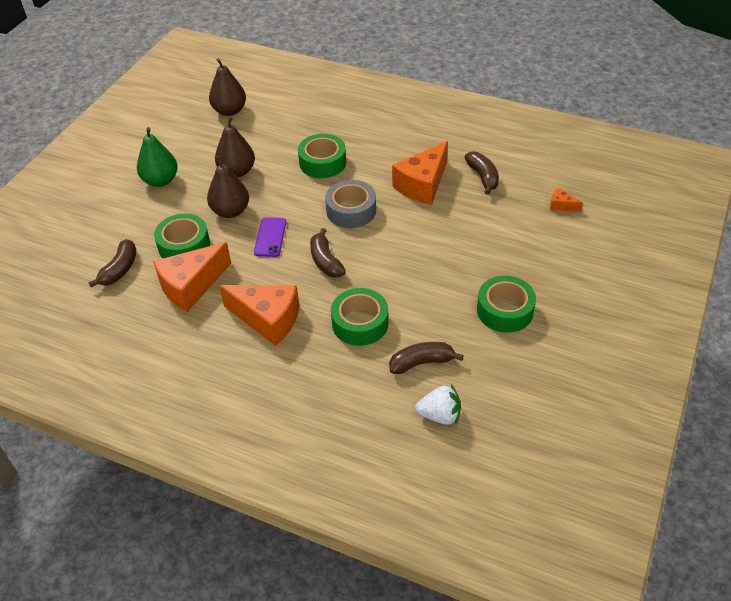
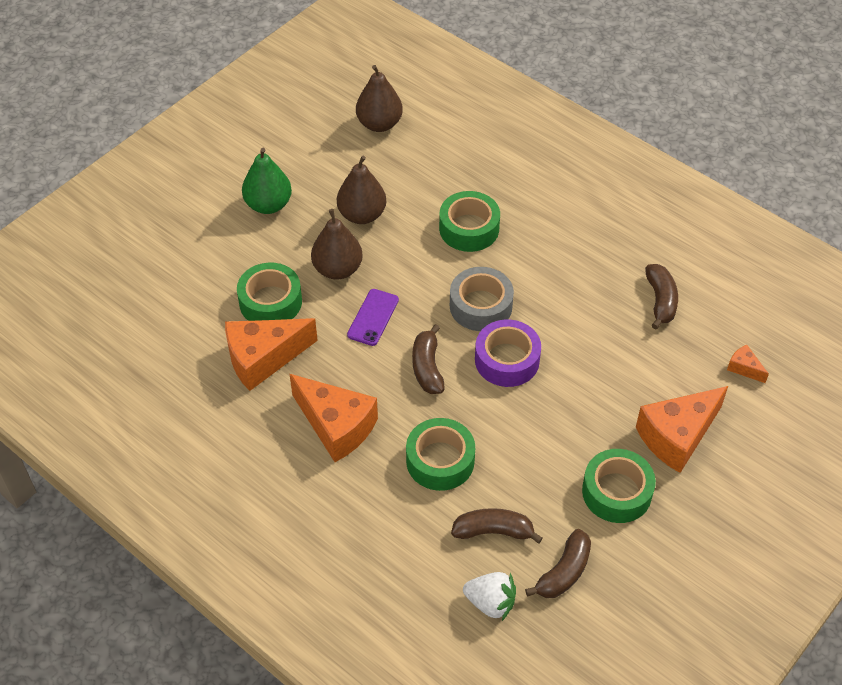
camera: 15 degrees right, 5 degrees up
brown banana [89,239,136,287] -> brown banana moved to [525,529,591,598]
orange cheese [392,141,448,205] -> orange cheese moved to [636,386,728,473]
none -> purple tape [475,320,541,387]

